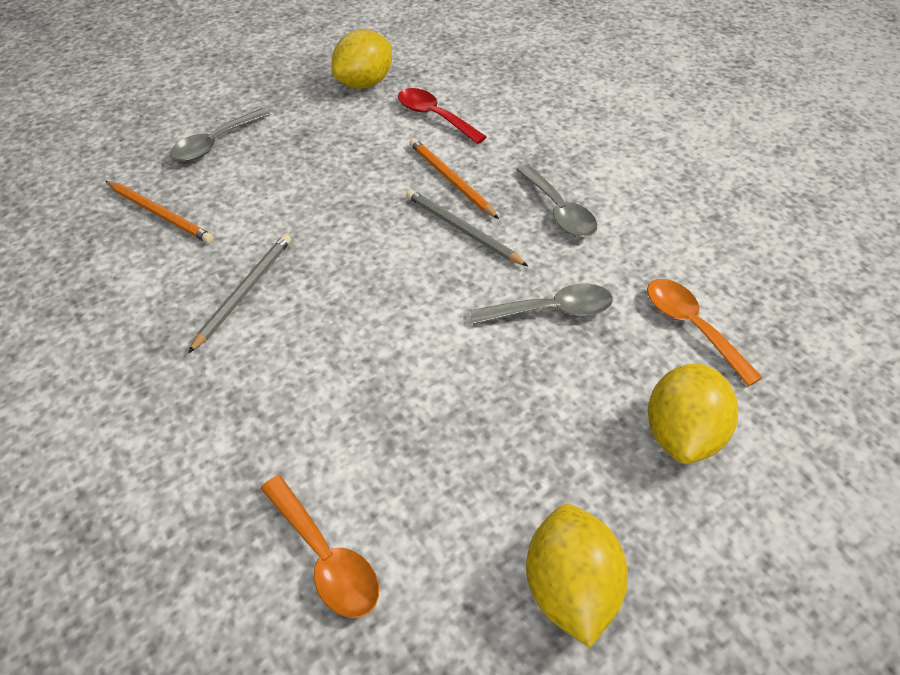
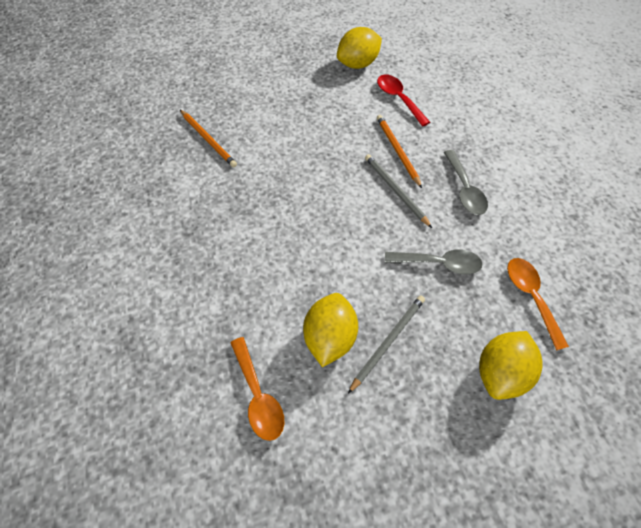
camera: 15 degrees right, 10 degrees up
grey spoon [170,108,270,162] -> none
grey pencil [188,234,291,353] -> grey pencil moved to [348,295,425,394]
yellow lemon [526,504,628,648] -> yellow lemon moved to [303,293,358,367]

